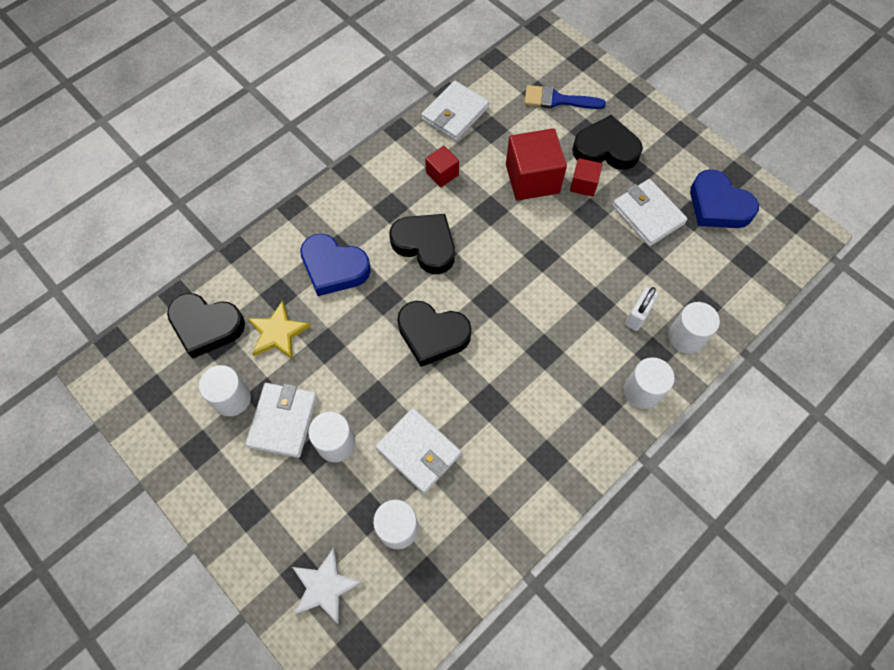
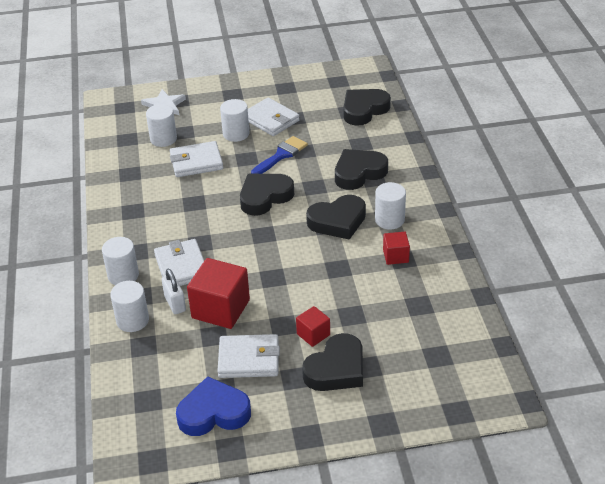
camera: 125 degrees right, 25 degrees down
white cylinder [199,365,251,416] -> white cylinder moved to [375,182,406,230]
yellow star [247,301,311,359] -> none
blue heart [300,234,371,296] -> black heart [335,149,388,190]
white wallet [421,81,489,141] -> white wallet moved to [154,239,204,286]
red cube [506,129,567,200] -> red cube moved to [187,258,250,329]
blue brush [524,85,606,109] -> blue brush moved to [251,136,308,174]

